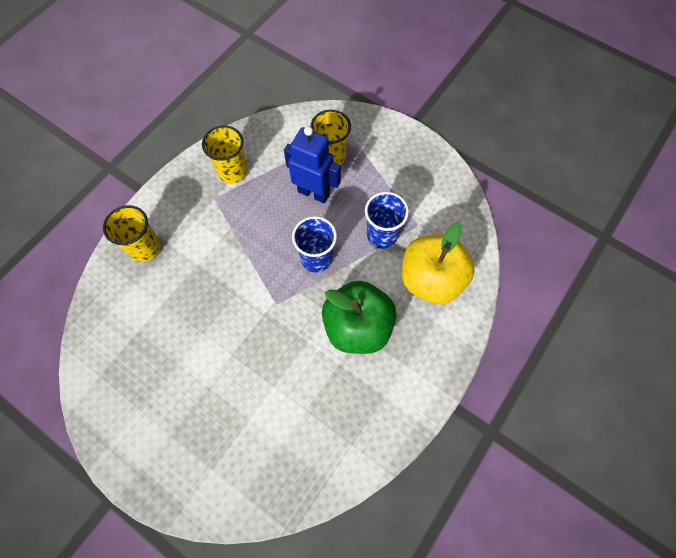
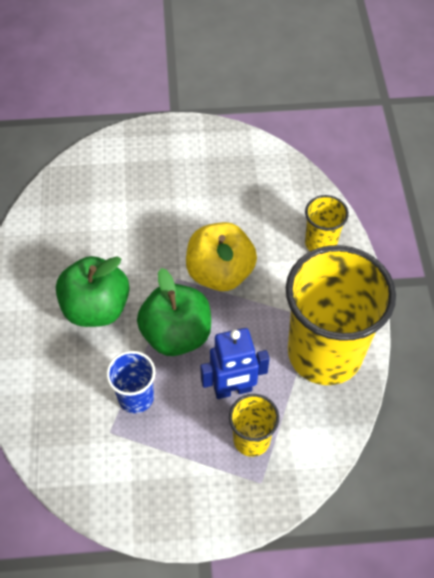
camera: 140 degrees right, 10 degrees down
yellow cup [202,126,247,184] -> yellow cup [286,245,396,385], size x2.15
blue cup [292,216,337,273] -> green apple [137,268,211,356]
yellow apple [402,222,474,304] -> yellow apple moved to [186,222,257,291]

